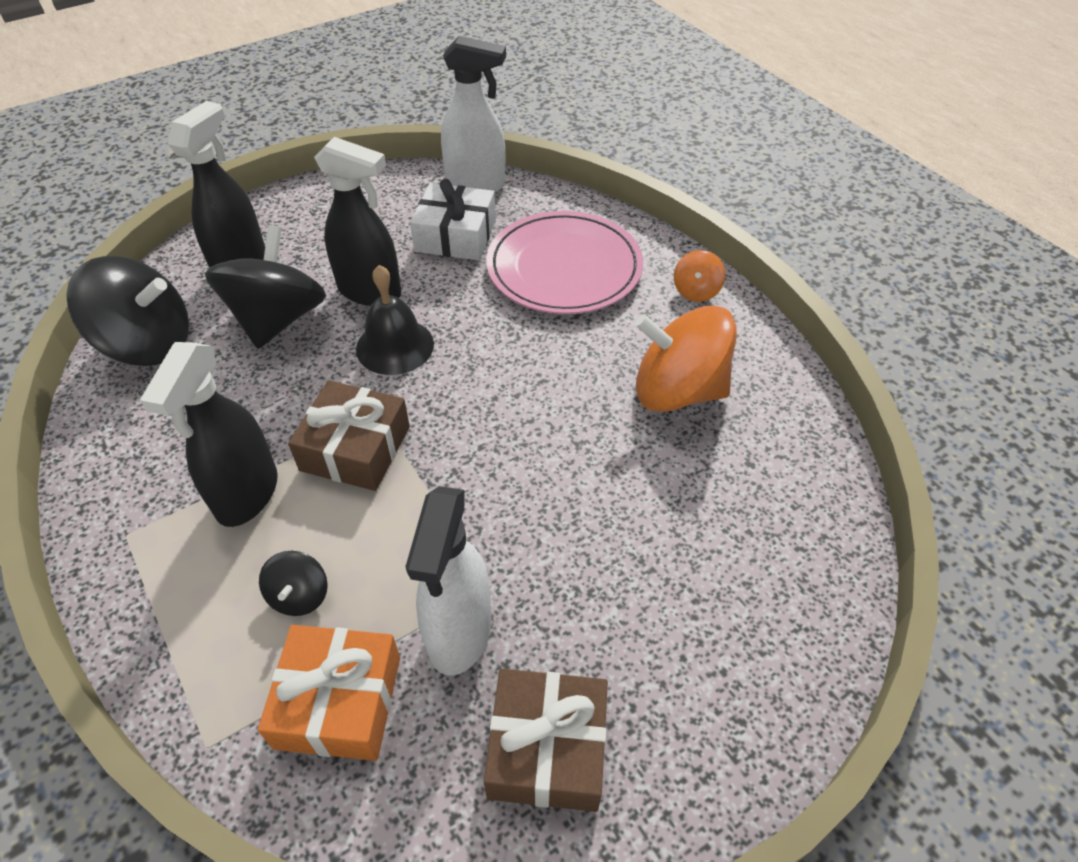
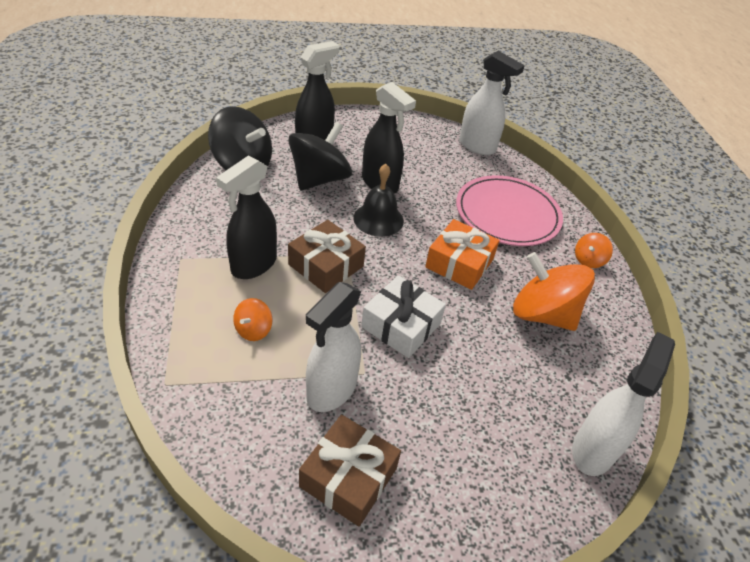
camera: 20 degrees right, 5 degrees down
orange gift [258,625,400,761] -> orange gift moved to [425,219,500,290]
black spinning top [259,551,328,616] -> orange spinning top [233,298,272,341]
white gift [410,179,496,260] -> white gift moved to [361,275,446,358]
none -> white spray bottle [572,332,675,476]

